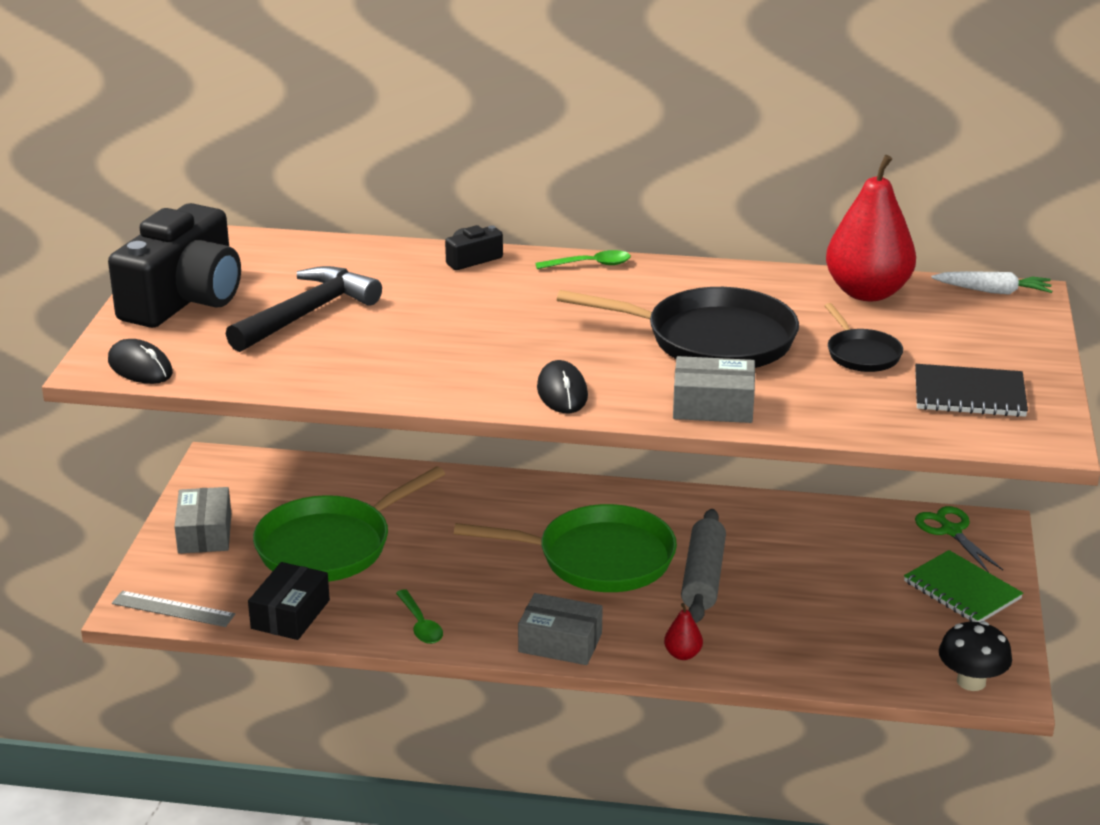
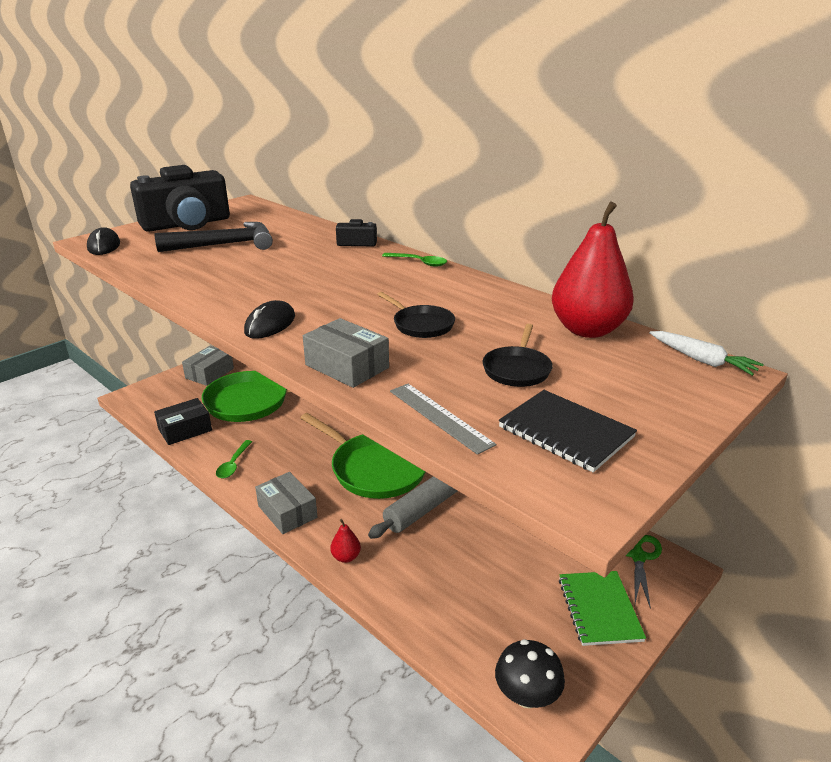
camera: 35 degrees right, 0 degrees up
grey ruler [112,591,235,627] -> grey ruler moved to [390,384,497,455]
black pan [557,287,799,368] -> black pan [377,292,455,338], size x0.50

